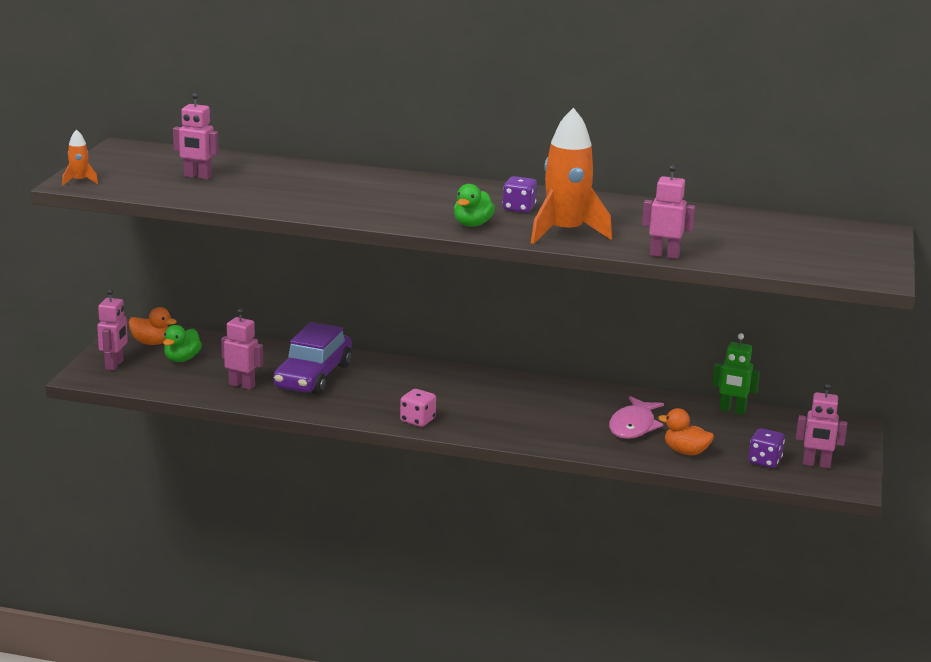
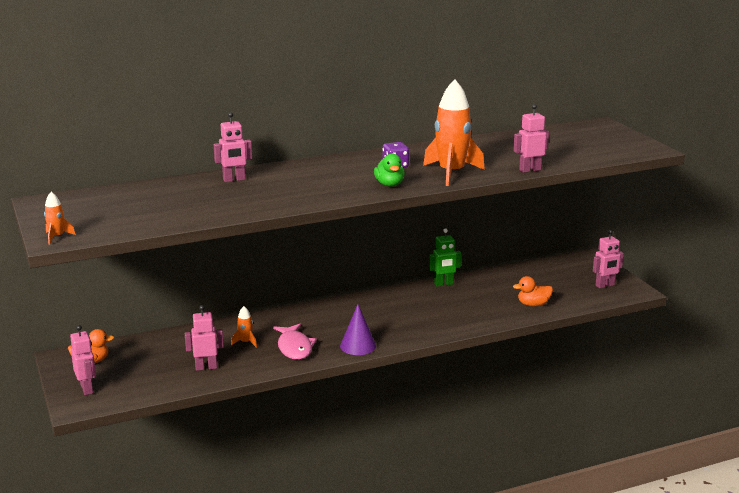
camera: 35 degrees left, 0 degrees up
green duck [163,325,202,362] -> none
pink robot [173,93,219,180] -> pink robot moved to [214,112,252,182]
purple car [273,322,351,395] -> orange rocket [231,306,257,348]
pink dice [400,389,436,427] -> purple cone [340,304,376,355]
pink fish [609,396,664,439] -> pink fish moved to [273,323,317,360]
green robot [712,333,760,415] -> green robot moved to [429,229,461,287]
purple dice [748,428,785,468] -> none

